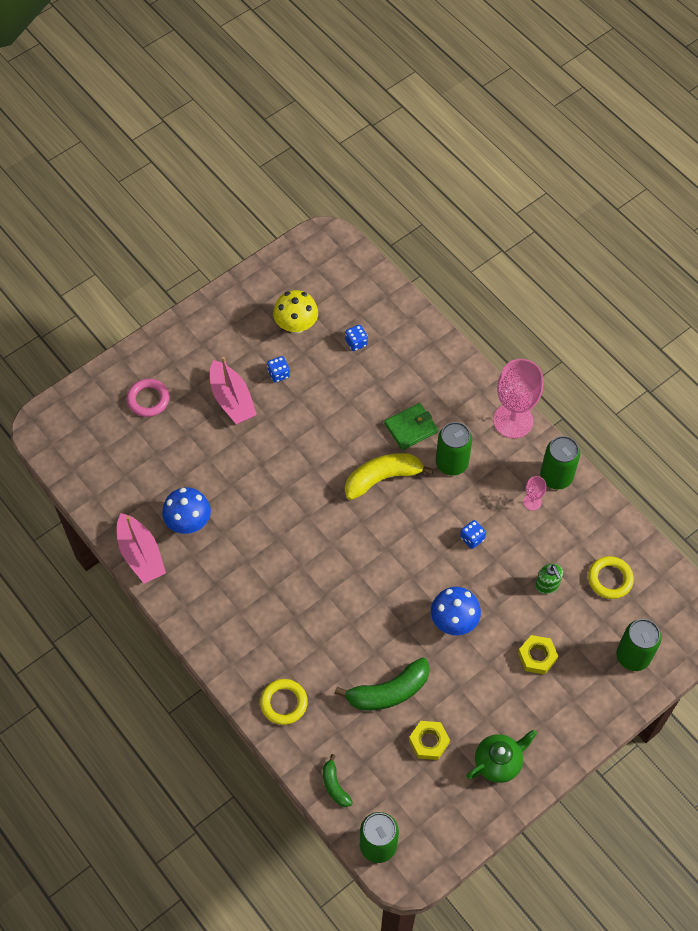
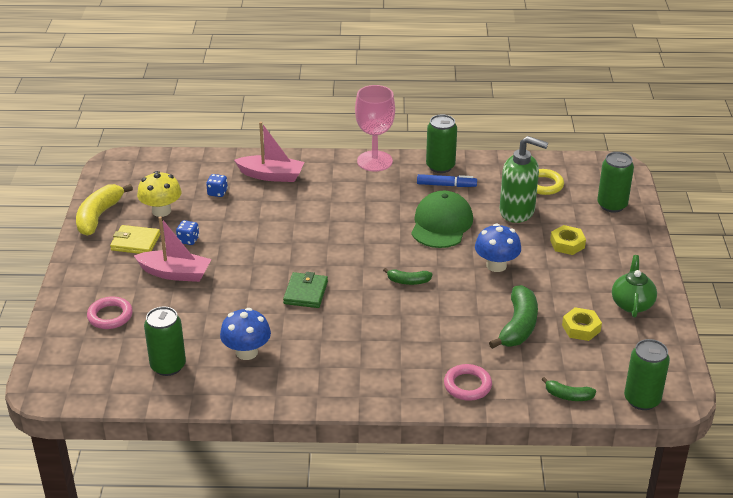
camera: 50 degrees left, 25 degrees down
pink boat [117,513,166,584] -> pink boat moved to [234,122,304,182]
yellow ring [260,679,308,725] -> pink ring [444,364,492,401]
yellow banana [345,453,434,500] -> yellow banana moved to [76,184,133,236]
green wallet [384,403,438,450] -> green wallet moved to [283,272,328,308]
green can [436,422,472,476] -> green can moved to [144,306,186,376]
blue dice [460,520,486,549] -> green cap [411,191,473,248]
pink goblet [523,476,546,510] -> blue marker [417,174,477,187]
green soap dispenser [535,564,563,594] -> green soap dispenser [500,136,548,223], size x1.95
none -> yellow wallet [110,225,160,254]
none -> green banana [383,268,432,285]

